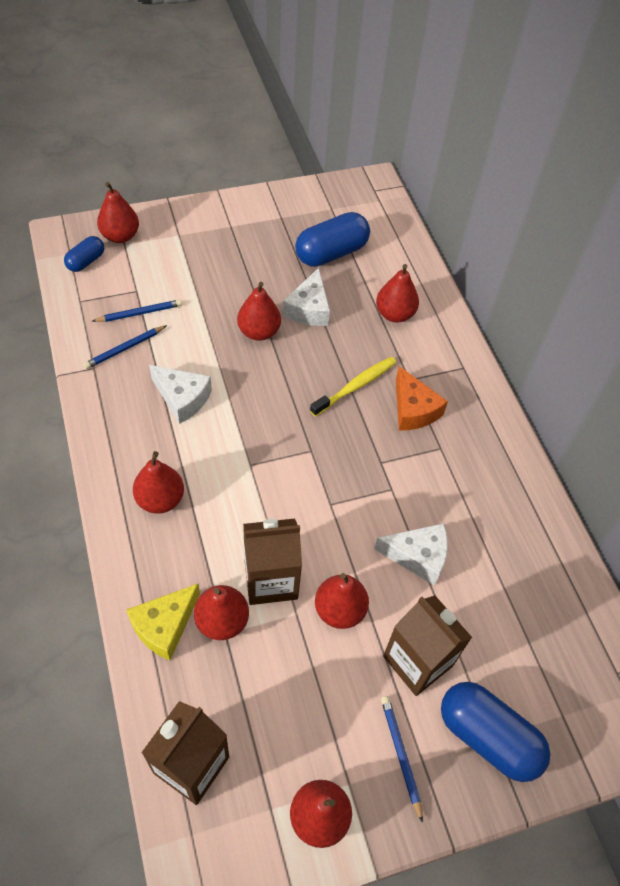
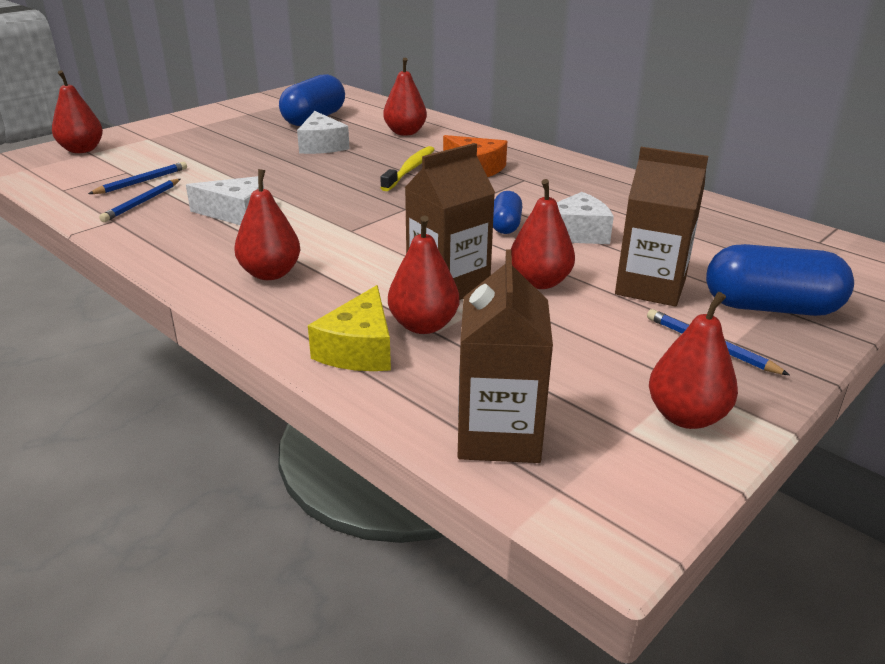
camera: 25 degrees left, 25 degrees down
blue capsule [64,236,104,272] -> blue capsule moved to [493,191,522,234]
red pear [237,282,281,341] -> none

